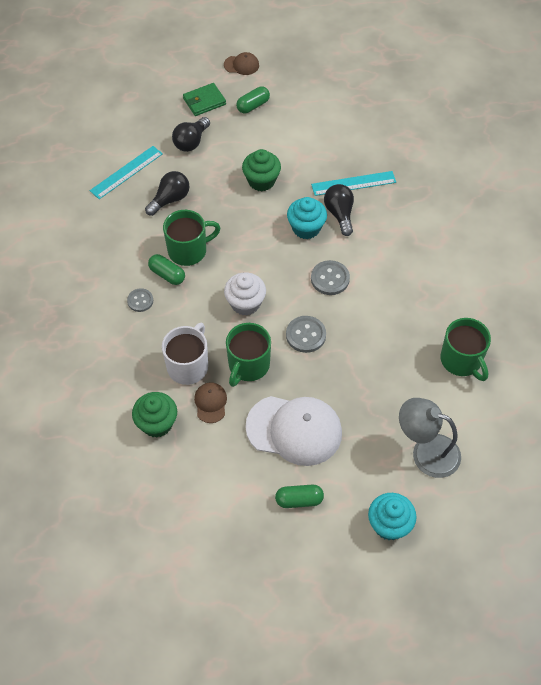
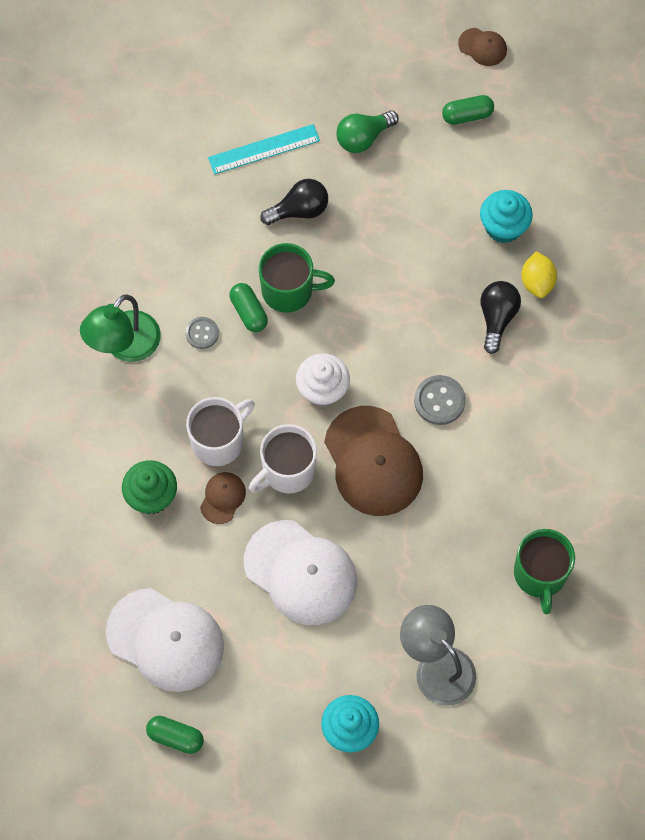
camera: 25 degrees right, 10 degrees up
black light bulb [172,117,210,152] -> green light bulb [336,110,399,153]
green wallet [183,83,226,116] -> none
green mug [226,323,271,387] -> white mug [249,424,317,493]
green cupcake [242,149,281,191] -> none
green capsule [275,484,324,508] -> green capsule moved to [146,716,204,754]
grey button [286,316,326,353] -> brown cap [324,406,423,516]
turquoise cupcake [287,197,327,239] -> turquoise cupcake moved to [480,190,533,243]
turquoise ruler [311,171,396,196] -> yellow lemon [521,251,557,298]
none -> green lamp [80,294,161,362]
none -> white cap [106,588,224,692]

